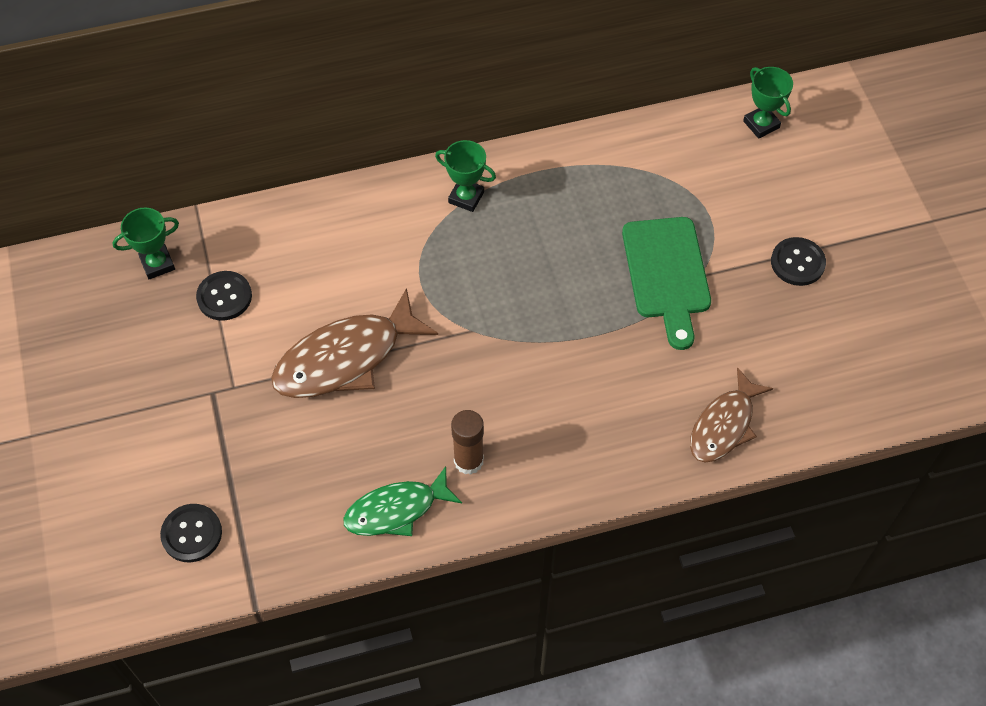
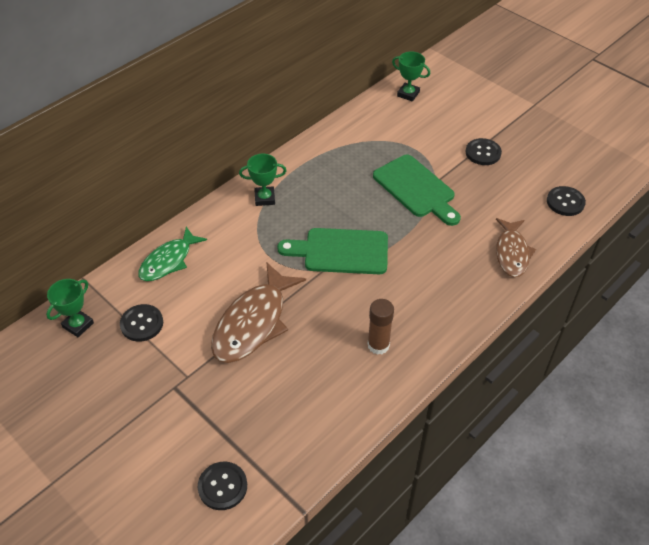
camera: 30 degrees left, 10 degrees down
green fish [343,466,462,536] -> green fish moved to [138,227,207,281]
none -> green cutting board [277,228,388,274]
none -> black button [547,186,586,216]

